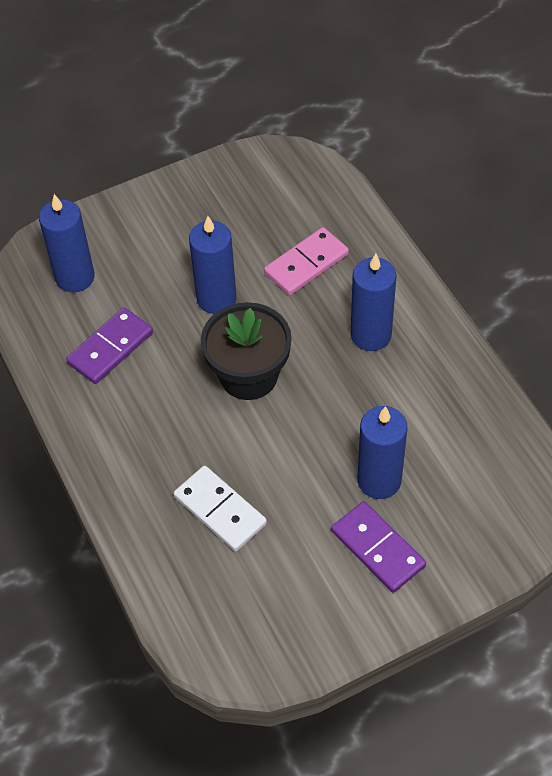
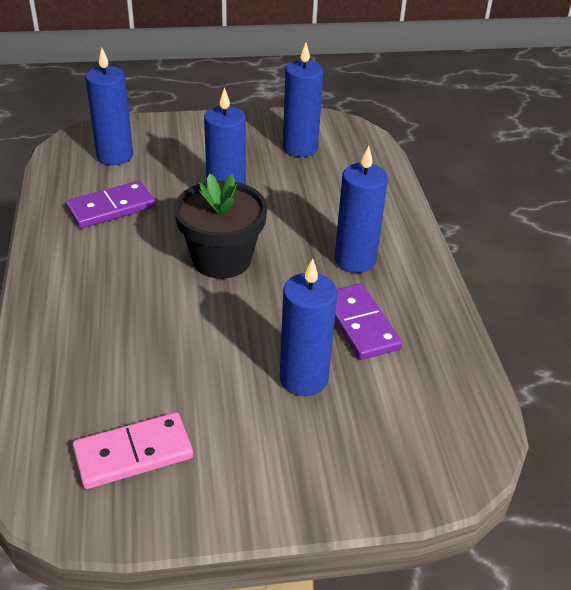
camera: 15 degrees right, 15 degrees down
white domino [174,466,267,551] -> none
pink domino [264,227,349,295] -> pink domino moved to [72,412,193,489]
purple domino [331,501,426,593] -> purple domino moved to [335,283,402,360]
none -> blue candle [283,43,323,157]

